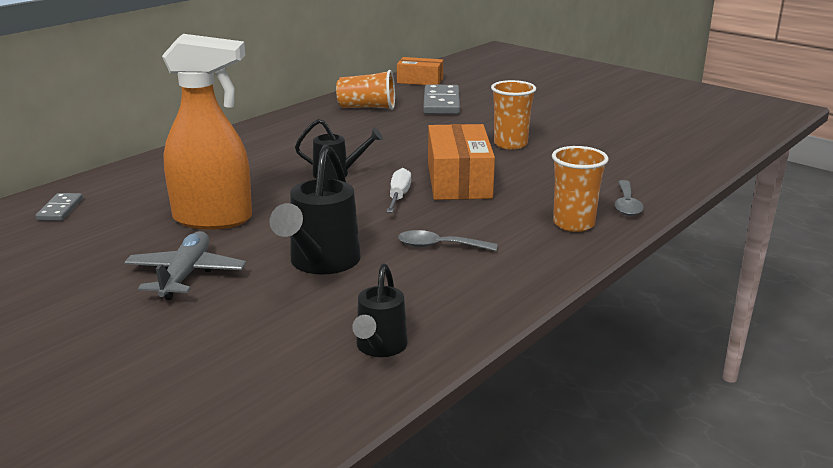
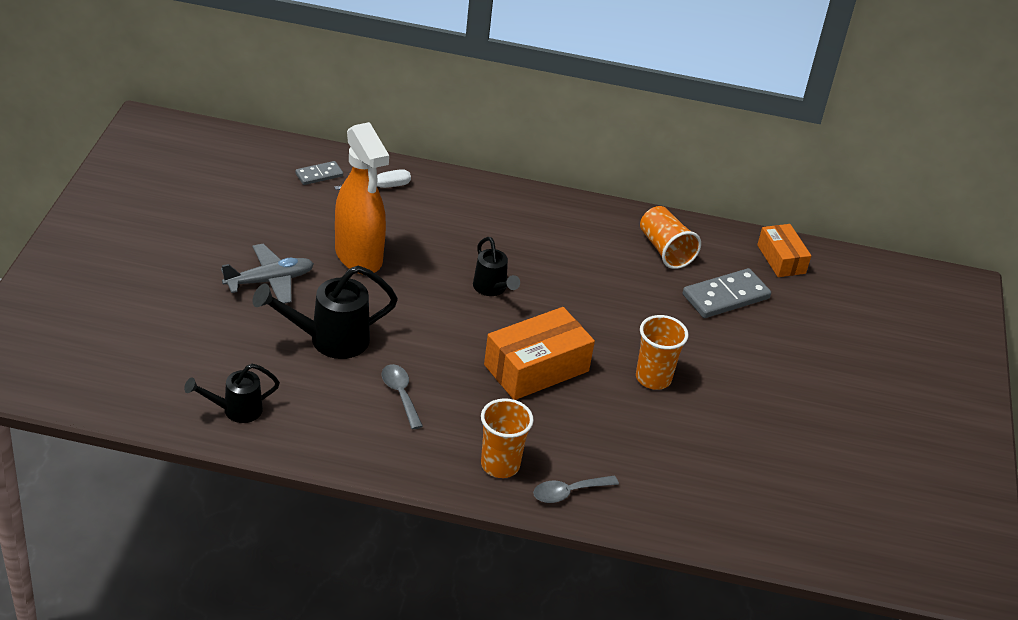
camera: 55 degrees right, 15 degrees up
white screwdriver [386,168,411,213] -> white screwdriver moved to [334,169,411,190]

